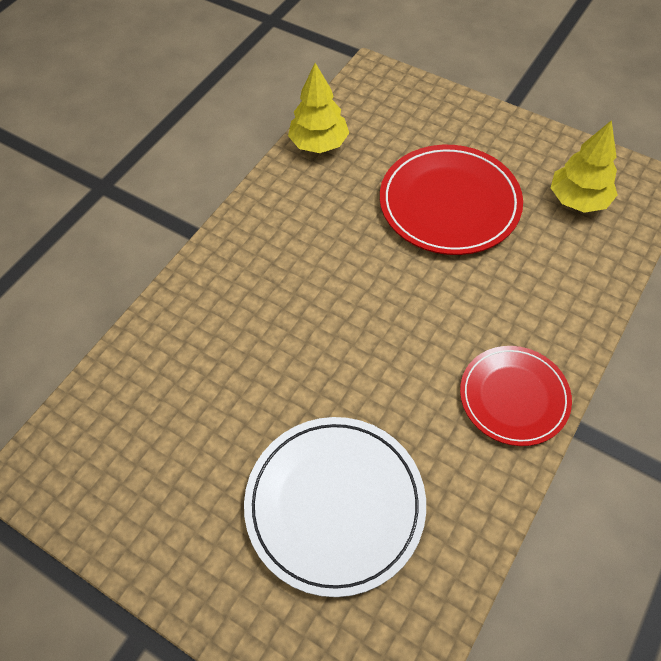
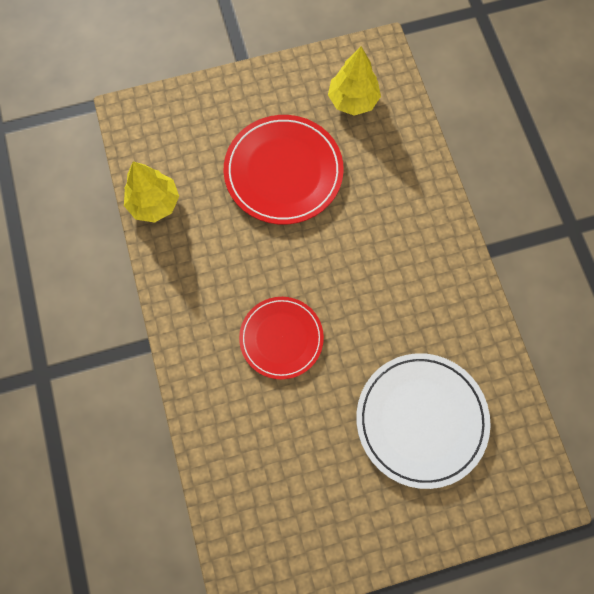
camera: 50 degrees left, 15 degrees up
red plate [460,346,572,446] -> red plate moved to [239,297,324,379]

